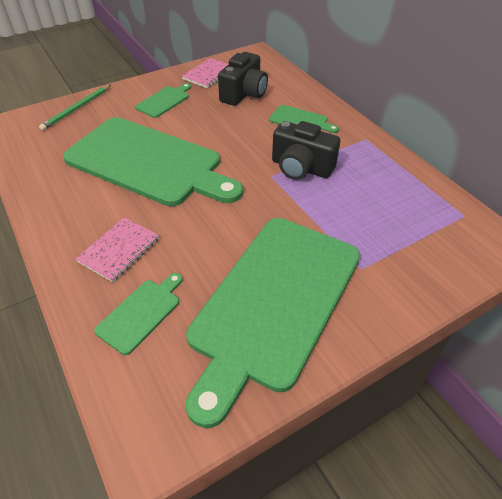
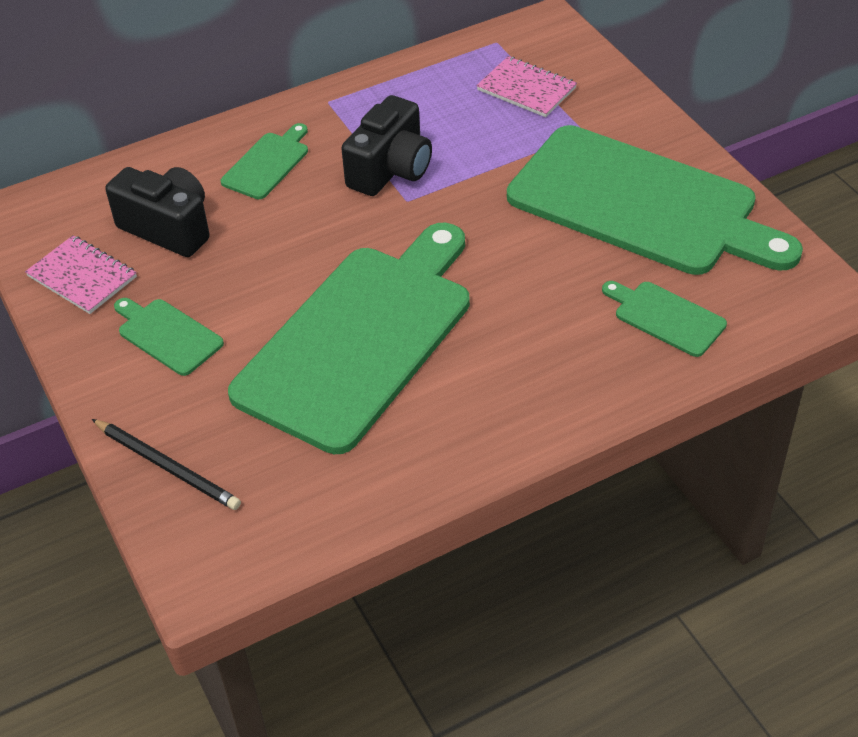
camera: 85 degrees left, 0 degrees up
green pencil [39,85,111,131] -> black pencil [92,419,241,510]
pink notebook [76,217,159,282] -> pink notebook moved to [476,56,577,117]

